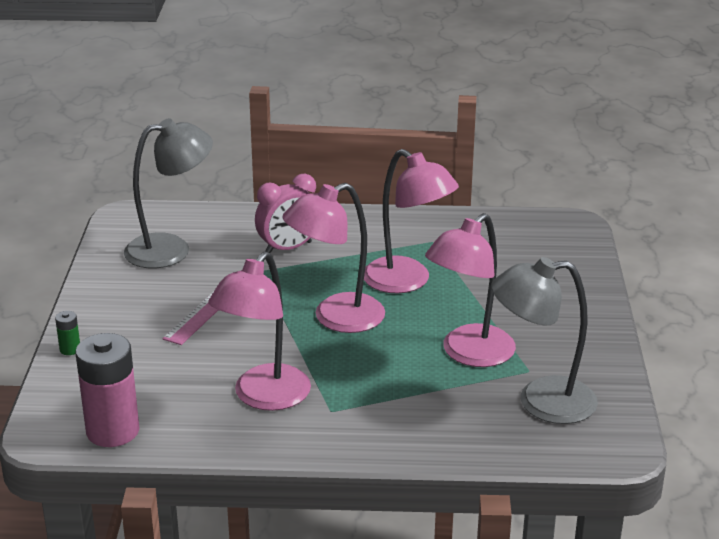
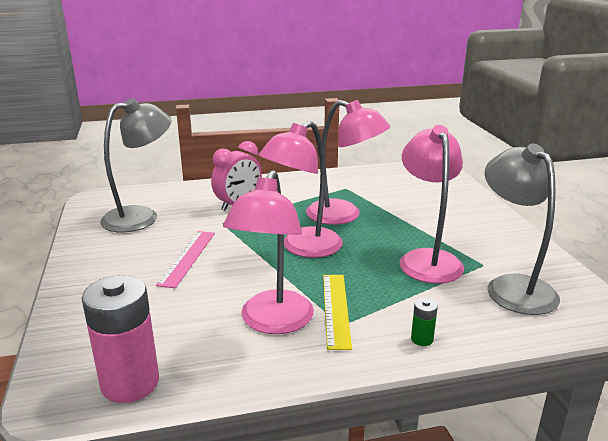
camera: 15 degrees left, 5 degrees down
green battery [55,311,80,355] -> green battery moved to [411,298,438,346]
pink lamp [425,213,516,367] -> pink lamp turned 150 degrees clockwise [399,125,464,284]
grey lamp [491,257,598,424] -> grey lamp turned 90 degrees clockwise [484,144,560,315]
none -> yellow ruler [323,275,352,350]

